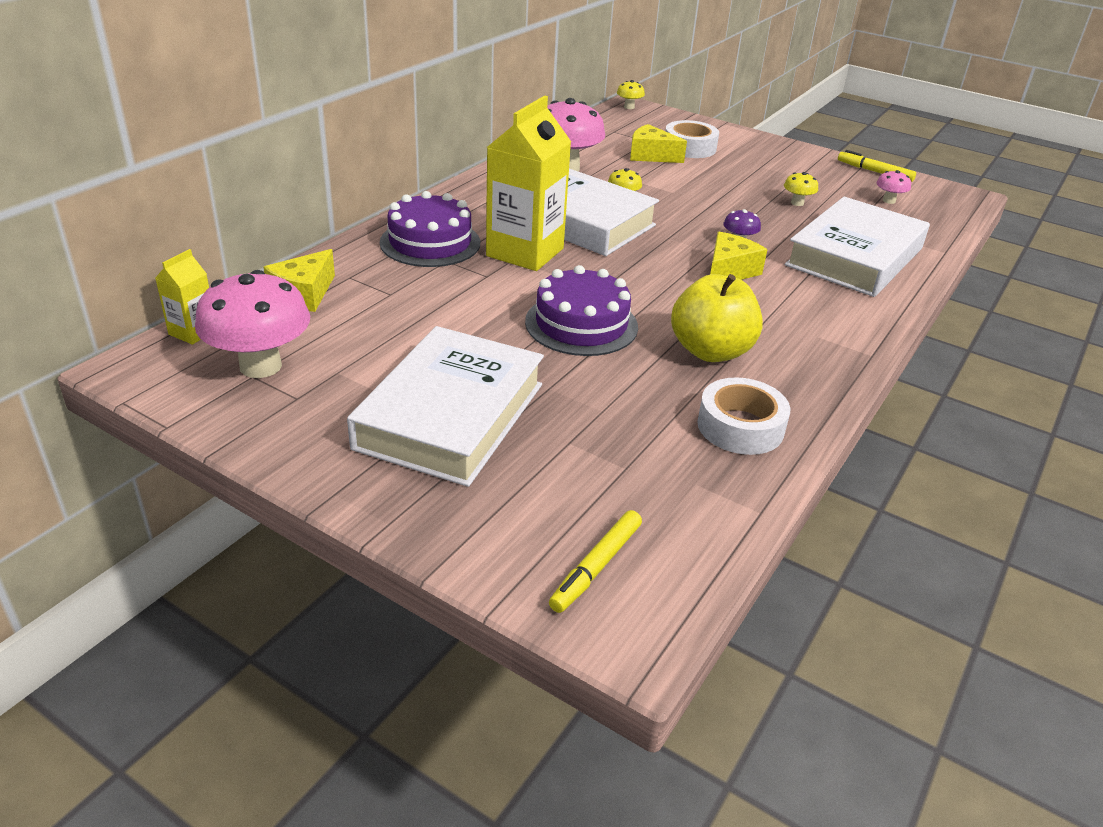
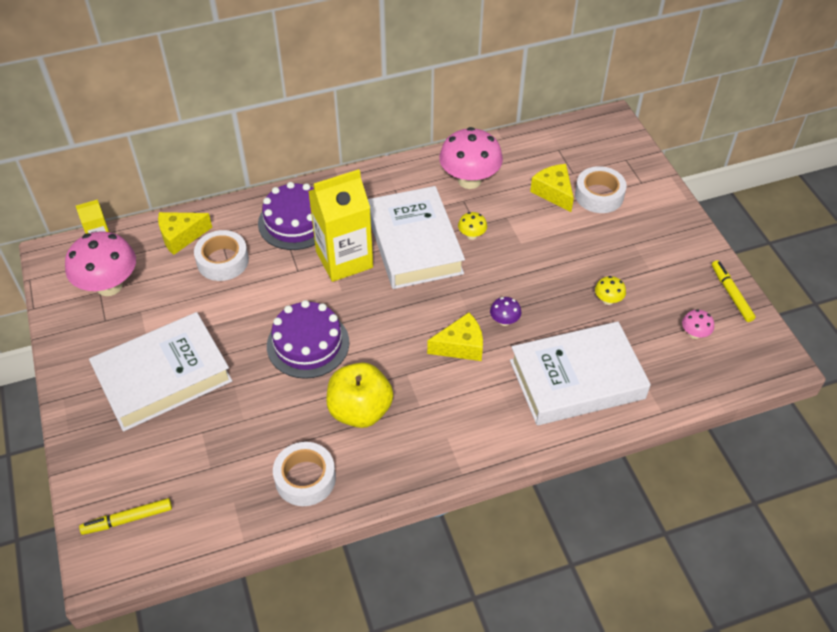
camera: 40 degrees right, 15 degrees up
yellow mushroom [617,80,645,109] -> none
none -> white tape [194,230,249,281]

